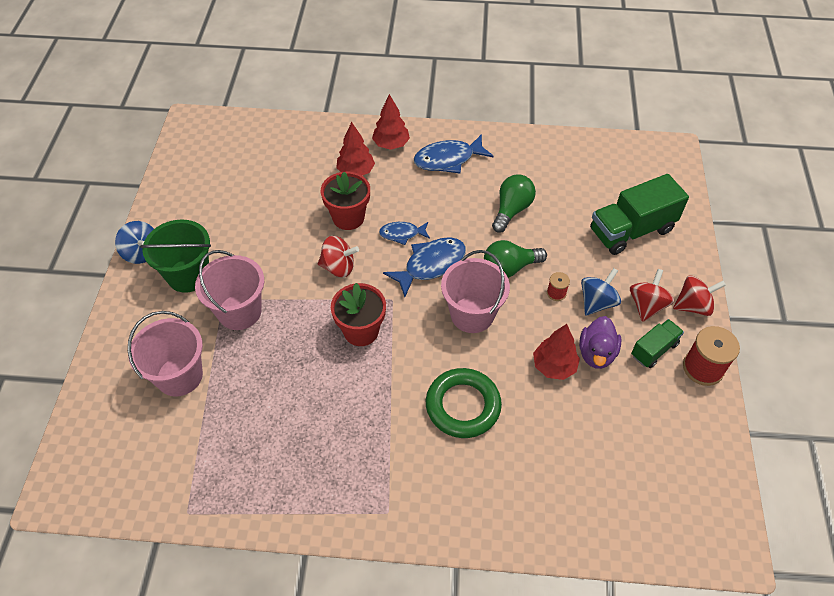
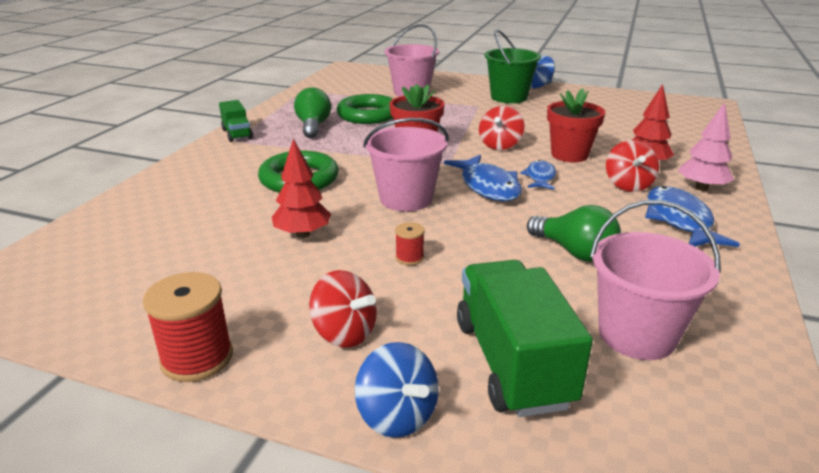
camera: 105 degrees right, 25 degrees down
pink bucket [195,250,264,330] -> pink bucket moved to [590,200,721,360]
red tree [372,94,410,150] -> pink tree [678,102,734,191]
green light bulb [484,240,547,278] -> green light bulb moved to [294,87,331,138]
purple duck [579,316,621,369] -> none
blue spinning top [581,268,621,316] -> blue spinning top moved to [355,342,439,438]
green truck [631,319,684,368] -> green truck moved to [219,100,253,142]
red spinning top [673,275,726,316] -> red spinning top moved to [606,140,659,192]
none -> green ring [336,94,393,124]

